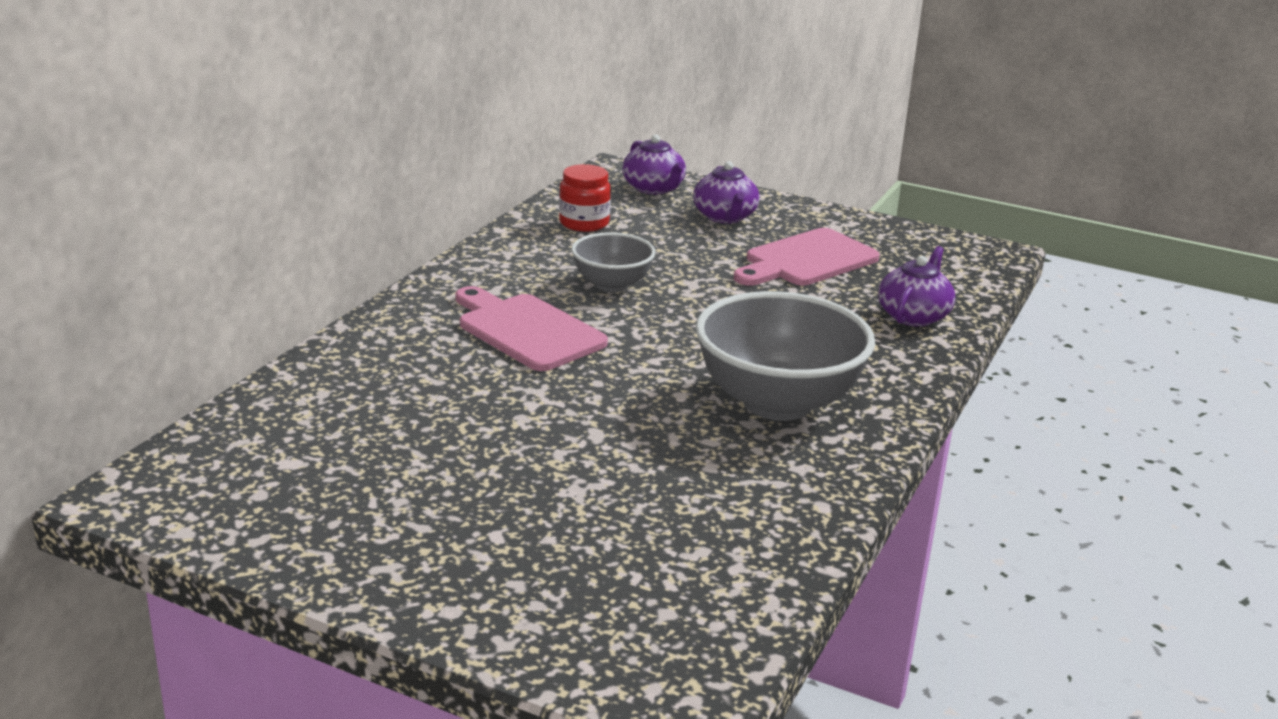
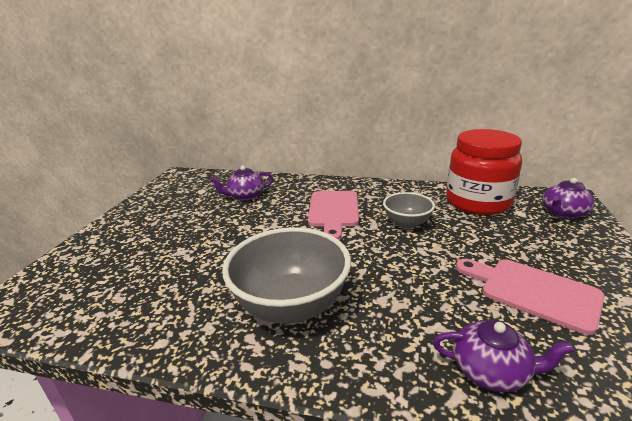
camera: 80 degrees right, 0 degrees up
pink cutting board [456,286,608,371] -> pink cutting board turned 150 degrees clockwise [308,191,359,240]
red jar [559,164,611,232] -> red jar [446,129,522,215], size x2.06
purple teapot [693,161,760,224] -> purple teapot moved to [210,165,273,201]

